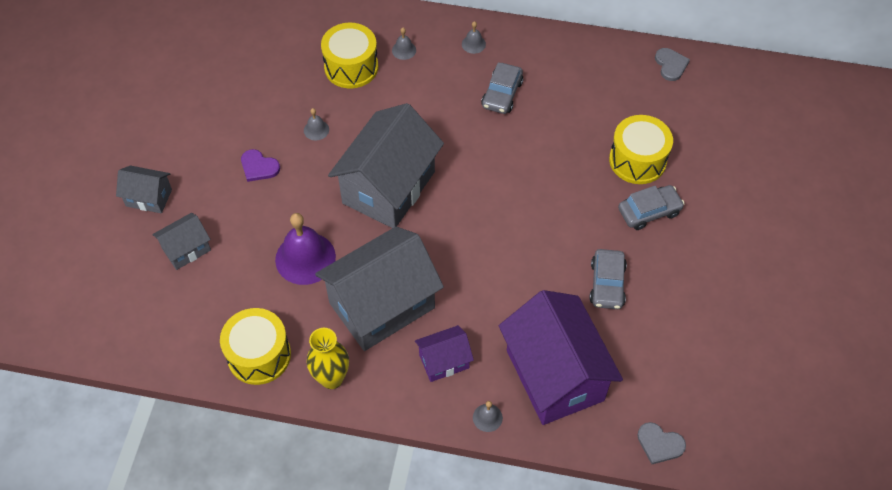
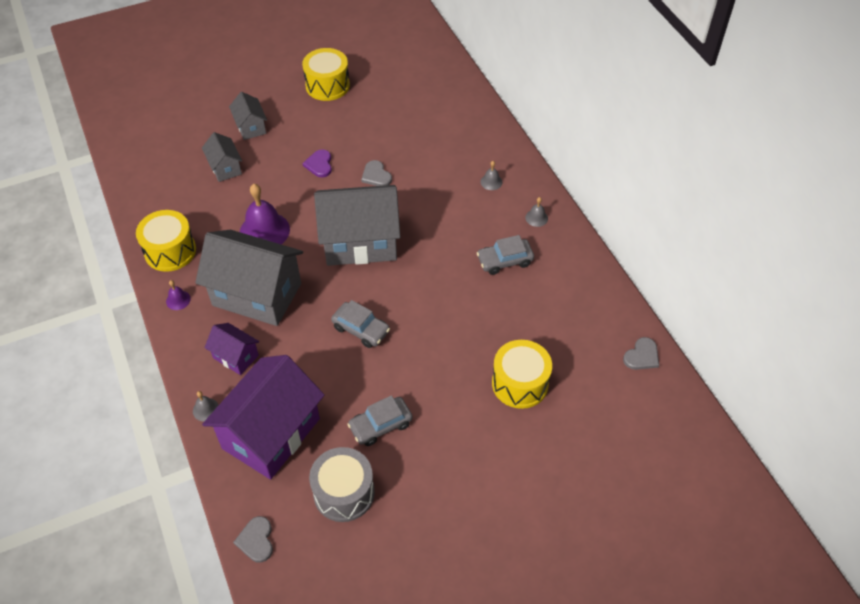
camera: 55 degrees right, 5 degrees down
grey house [152,213,211,270] -> grey house turned 45 degrees clockwise [202,132,242,182]
grey bell [304,108,329,141] -> grey heart [361,160,392,186]
yellow vase [307,328,349,389] -> purple bell [166,280,191,310]
yellow drum [321,23,378,88] -> yellow drum moved to [302,48,350,101]
grey car [618,185,685,230] -> grey car moved to [331,300,390,348]
none -> grey drum [309,447,375,522]

